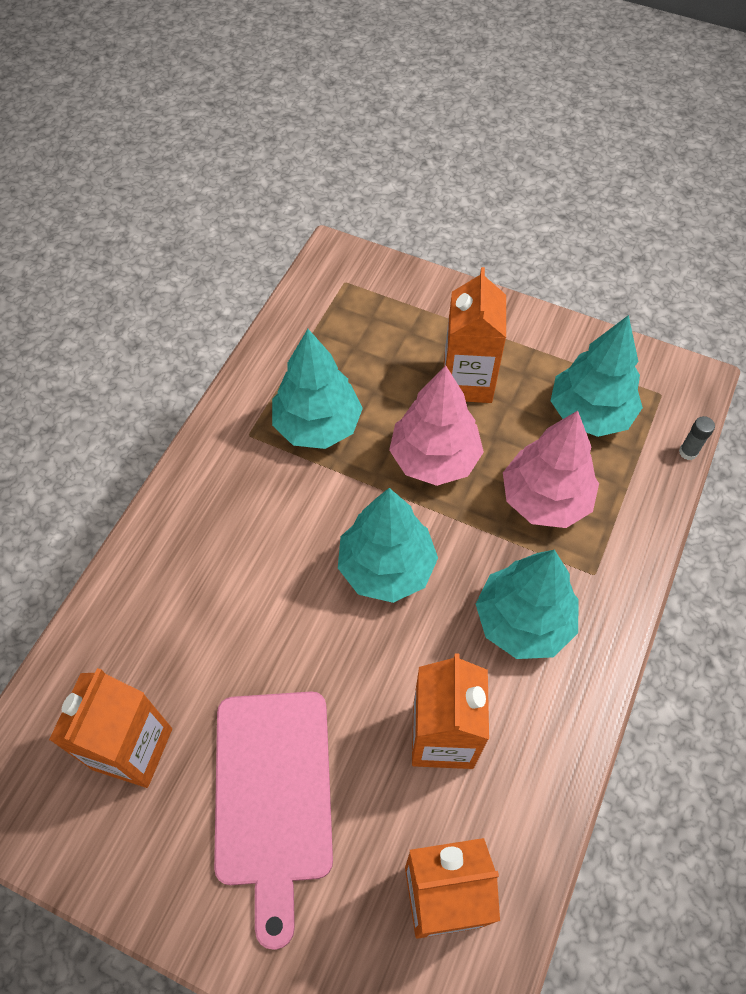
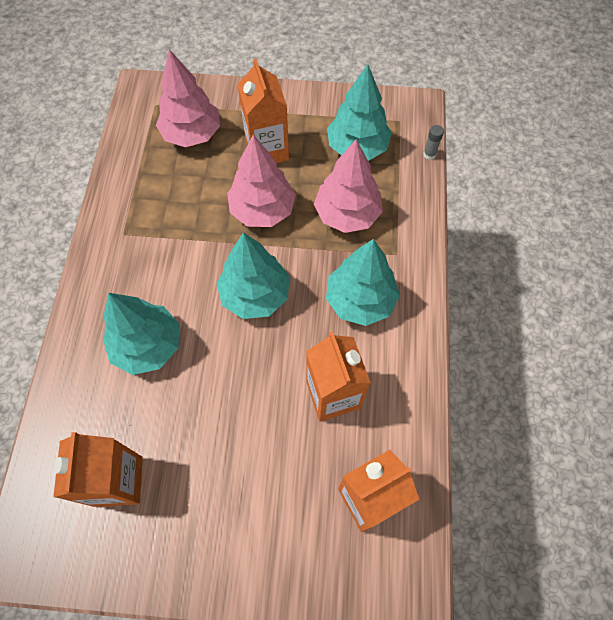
camera: 20 degrees left, 5 degrees up
pink cutting board [214,691,333,950] -> none
turquoise tree [272,329,363,449] -> turquoise tree moved to [103,293,179,375]
none -> pink tree [156,49,220,147]

